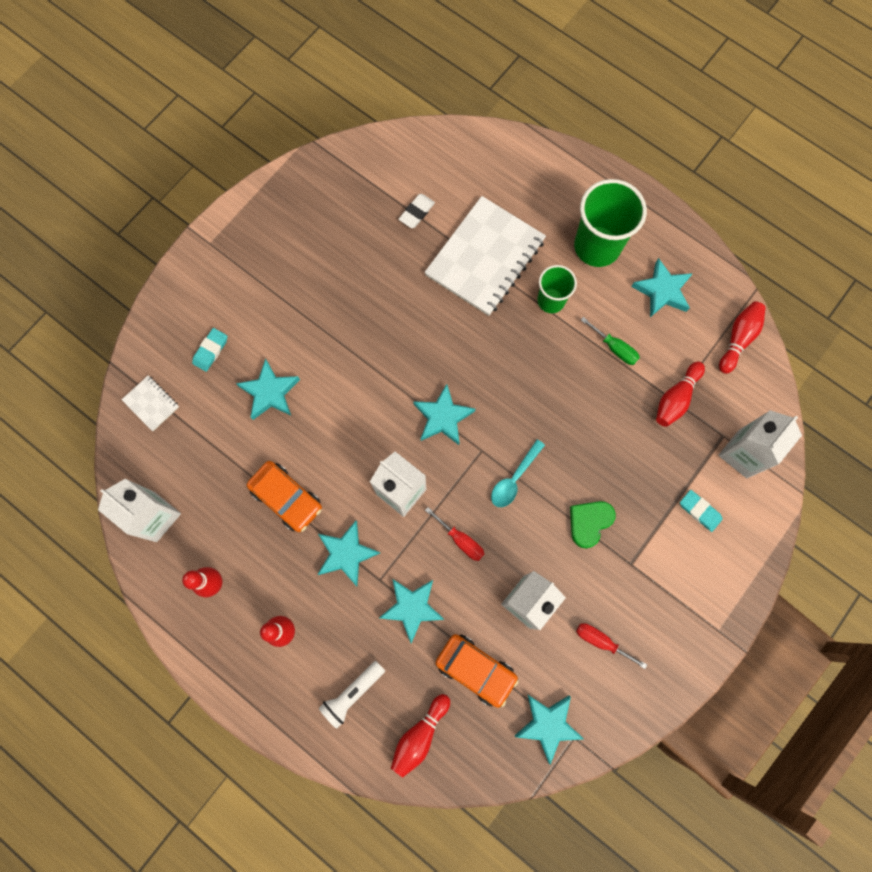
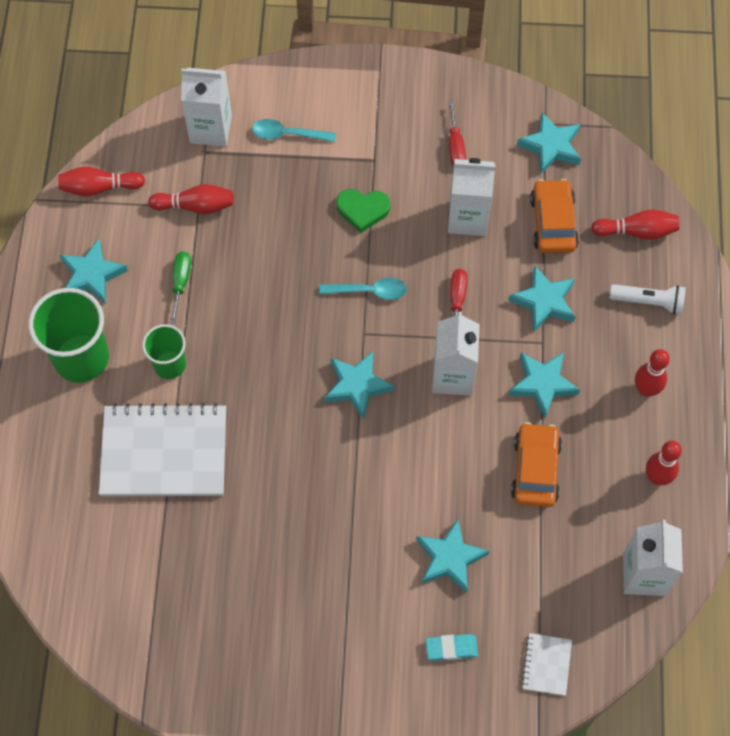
camera: 125 degrees left, 10 degrees down
white eraser [399,194,435,228] -> none
turquoise eraser [680,490,723,532] -> turquoise spoon [252,119,336,142]

